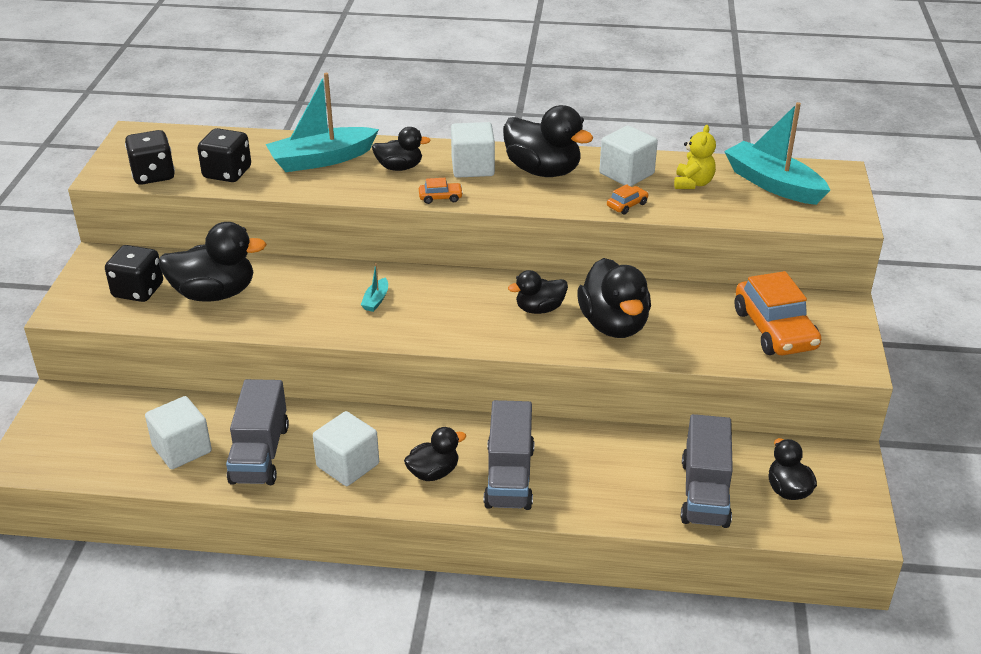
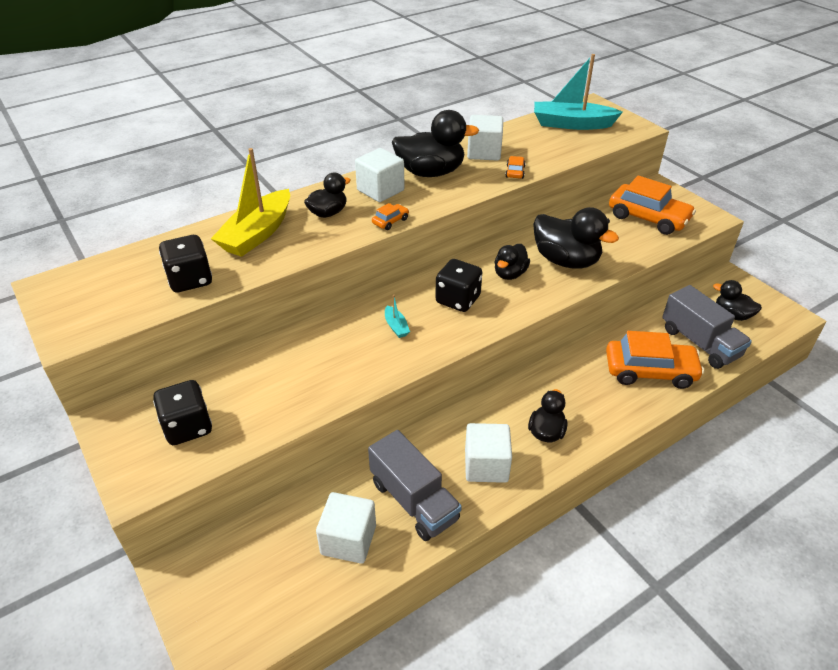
camera: 40 degrees left, 5 degrees up
black dice [125,130,175,185] -> black dice moved to [435,259,482,312]
black duck [159,222,267,302] -> none
turquoise boat [266,73,379,172] -> yellow boat [211,148,290,257]
grey truck [484,400,535,510] -> none
yellow teddy bear [674,125,716,189] -> none
none -> orange car [606,331,704,389]

